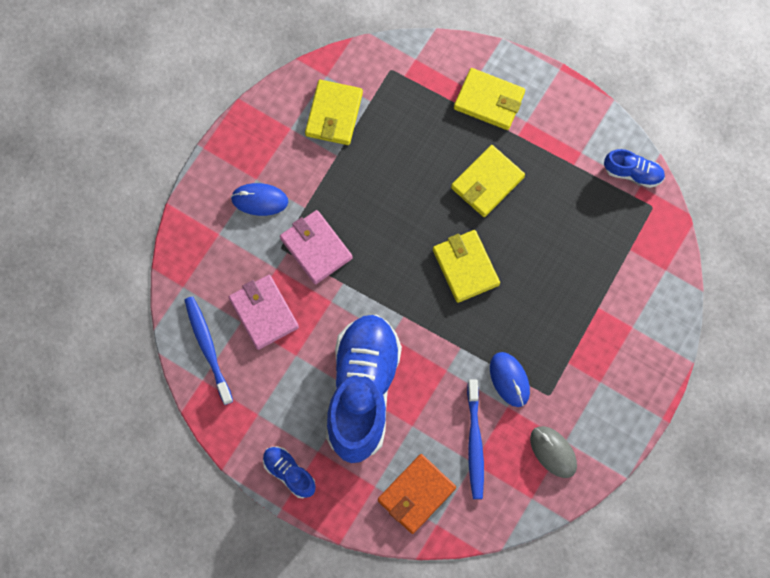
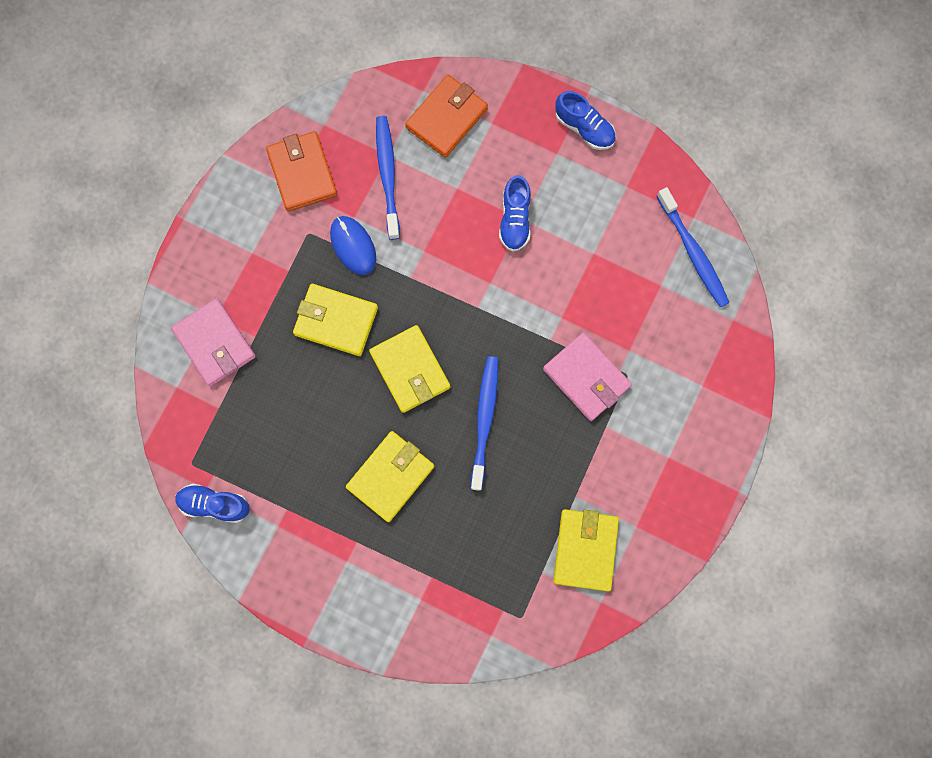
camera: 175 degrees right, 5 degrees up
pink wallet [229,275,299,350] -> pink wallet moved to [171,298,256,386]
blue mouse [231,183,288,216] -> none
blue shoe [326,314,402,463] -> blue shoe [499,175,531,252], size x0.43
yellow wallet [454,68,525,130] -> yellow wallet moved to [293,284,378,356]
grey mouse [530,426,577,478] -> orange wallet [266,131,337,212]
none -> blue toothbrush [471,356,498,491]

